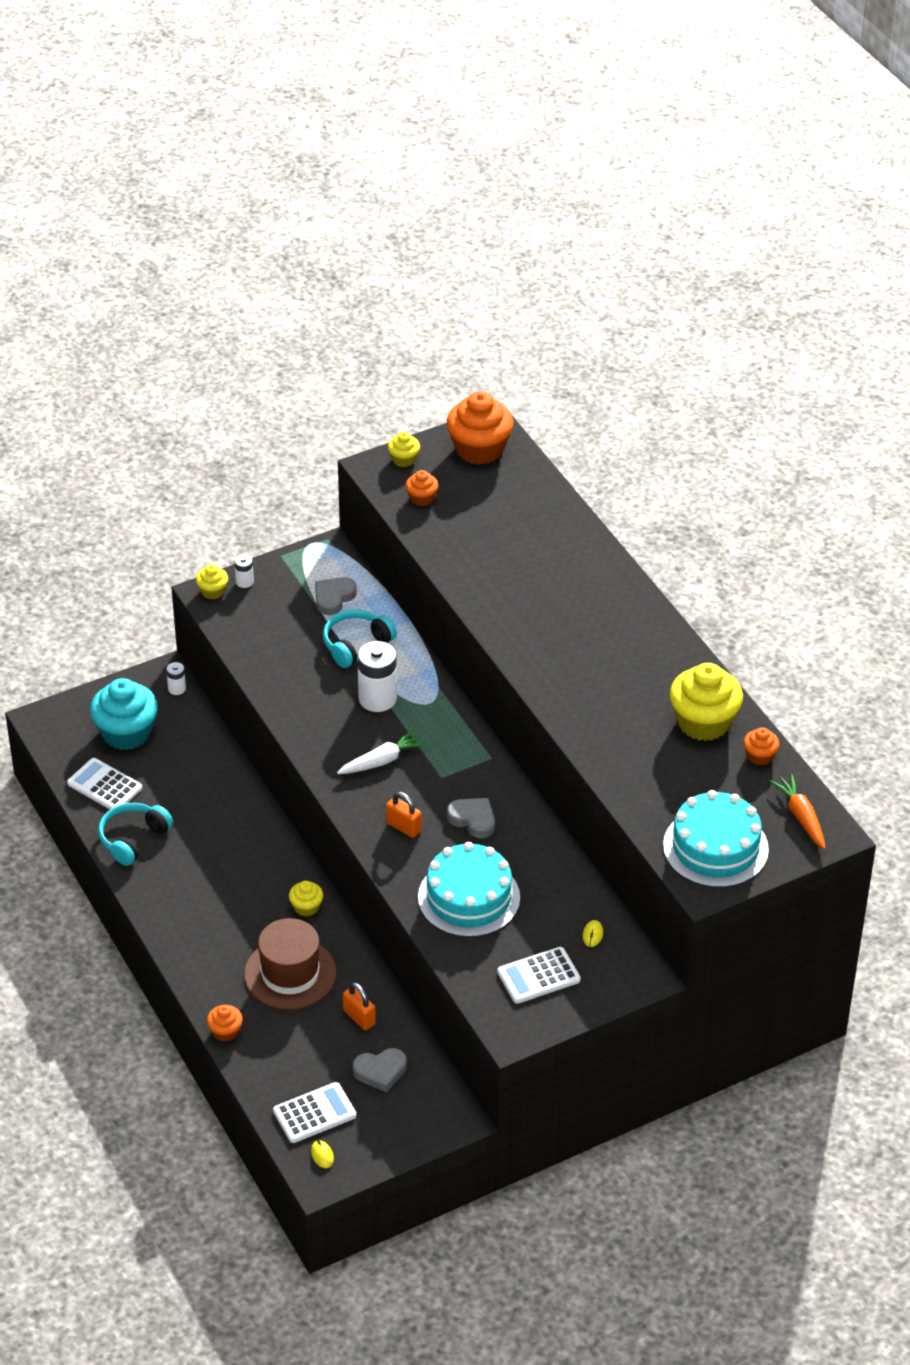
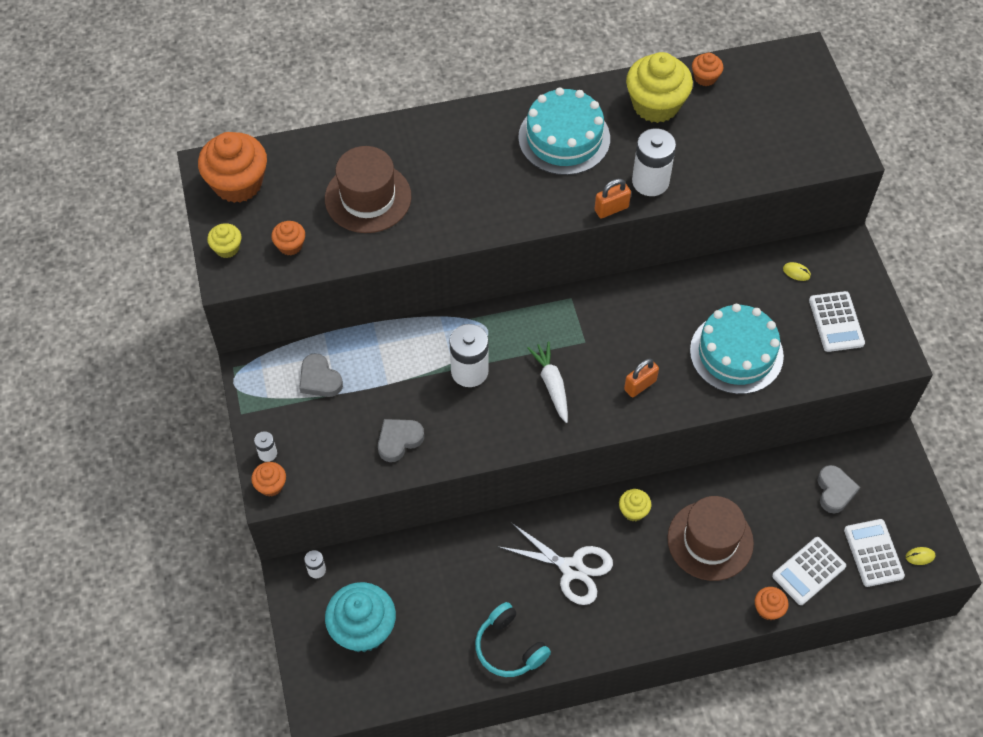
camera: 75 degrees left, 15 degrees up
white calculator [67,758,142,809] -> white calculator moved to [772,537,846,605]
yellow cupcake [196,564,228,599] -> orange cupcake [251,462,286,496]
turquoise headphones [323,610,397,668] -> none
orange padlock [343,982,376,1030] -> orange padlock moved to [595,179,631,218]
grey heart [447,798,495,838] -> grey heart moved to [378,419,424,462]
turquoise cake [663,790,769,888] -> turquoise cake moved to [518,87,610,175]
orange carrot [769,773,825,849] -> none
none -> brown hat [325,146,412,233]
none -> white scissors [497,523,613,605]
none -> white battery [632,128,676,196]

